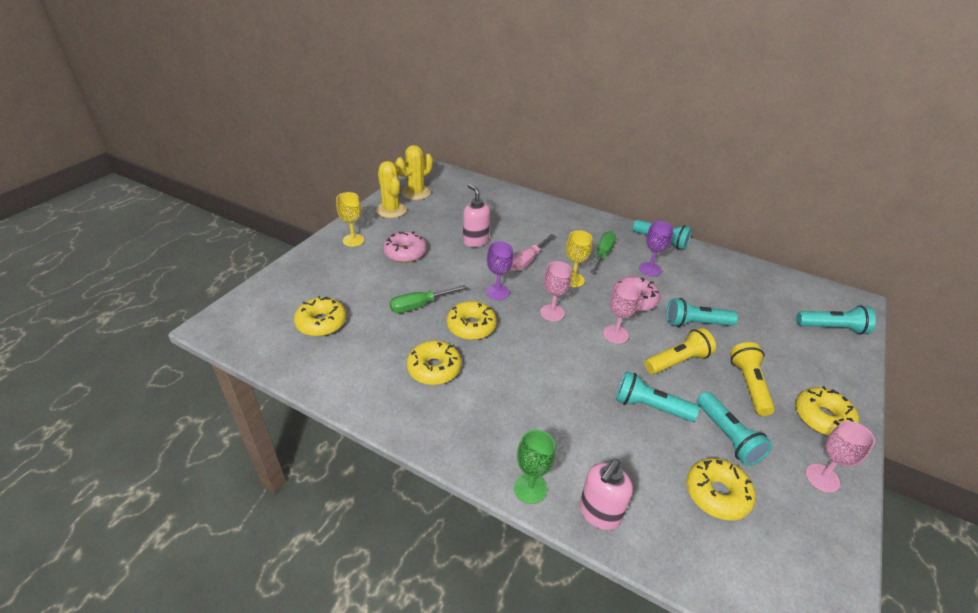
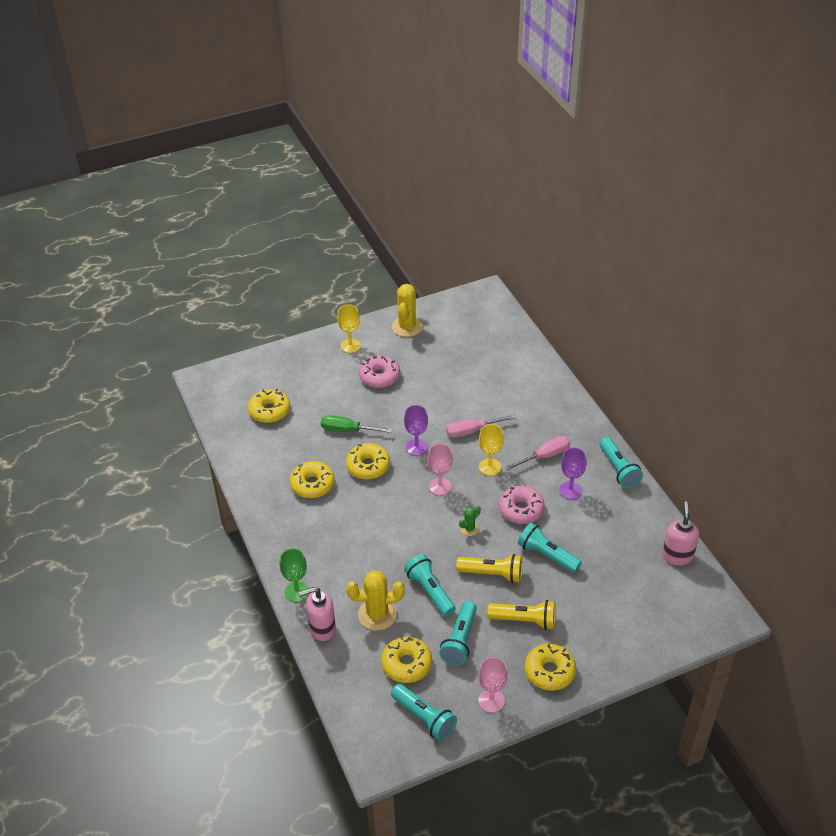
camera: 40 degrees right, 5 degrees up
yellow cactus [395,145,433,200] -> yellow cactus moved to [346,570,405,630]
pink soap dispenser [463,184,490,247] -> pink soap dispenser moved to [662,501,699,566]
green screwdriver [590,231,616,274] -> pink screwdriver [505,436,570,470]
pink goblet [603,282,641,344] -> green cactus [459,506,481,536]
yellow flashlight [730,342,775,416] -> yellow flashlight turned 60 degrees clockwise [487,600,556,630]
turquoise flashlight [796,305,876,334] -> turquoise flashlight moved to [391,684,457,741]

